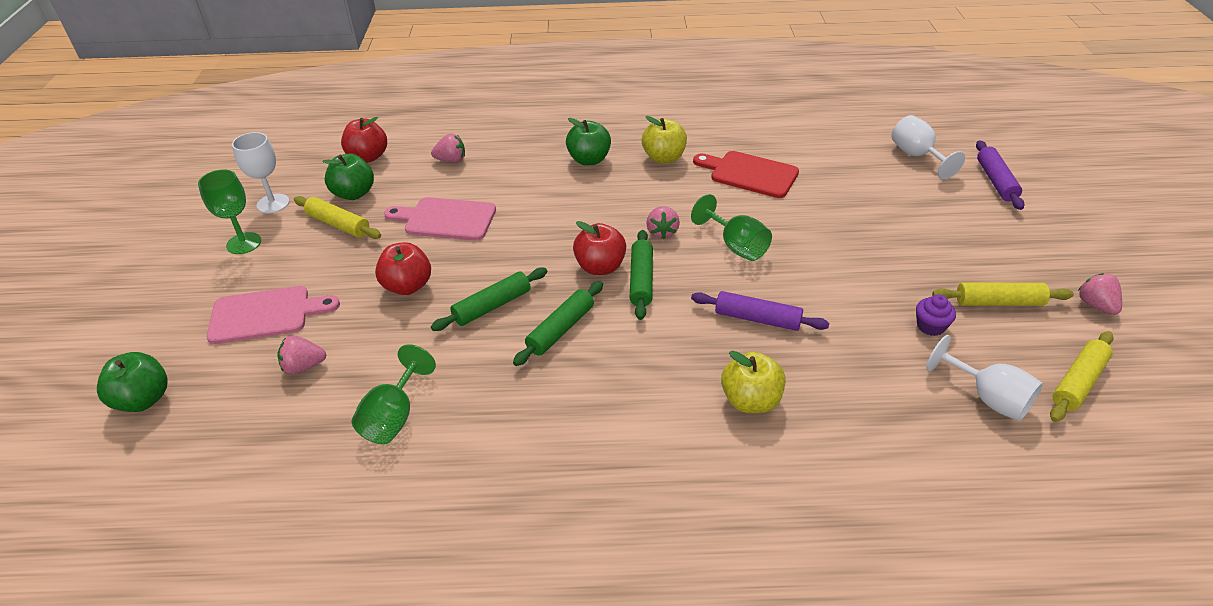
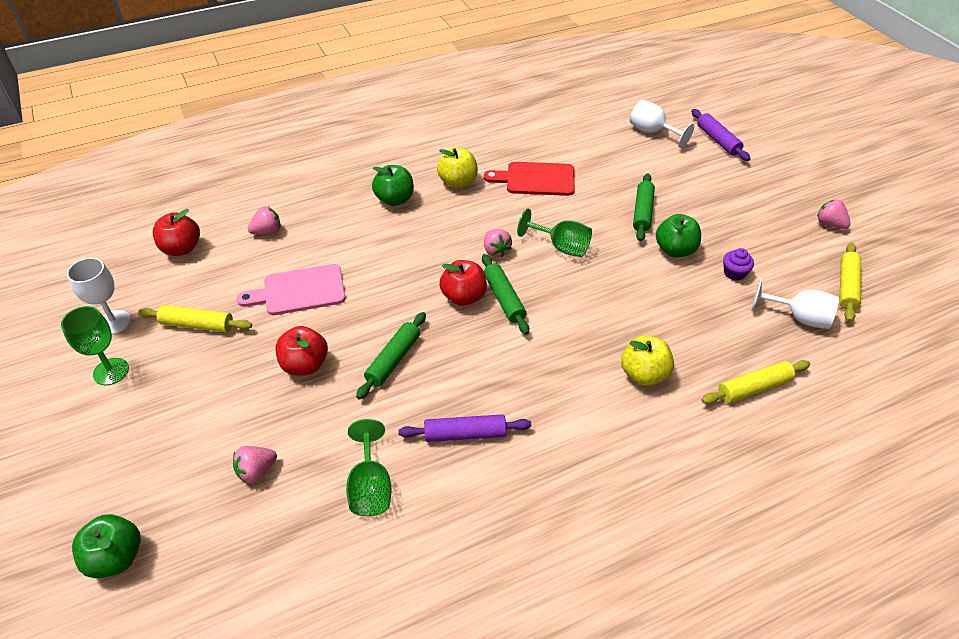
camera: 25 degrees left, 5 degrees up
pink cutting board [207,286,340,344] -> none
green apple [323,154,374,200] -> green apple moved to [656,214,701,257]
green rolling pin [513,281,603,366] -> green rolling pin moved to [633,174,655,241]
purple rolling pin [691,291,829,331] -> purple rolling pin moved to [398,414,531,442]
yellow rolling pin [932,283,1074,306] -> yellow rolling pin moved to [702,360,810,404]

